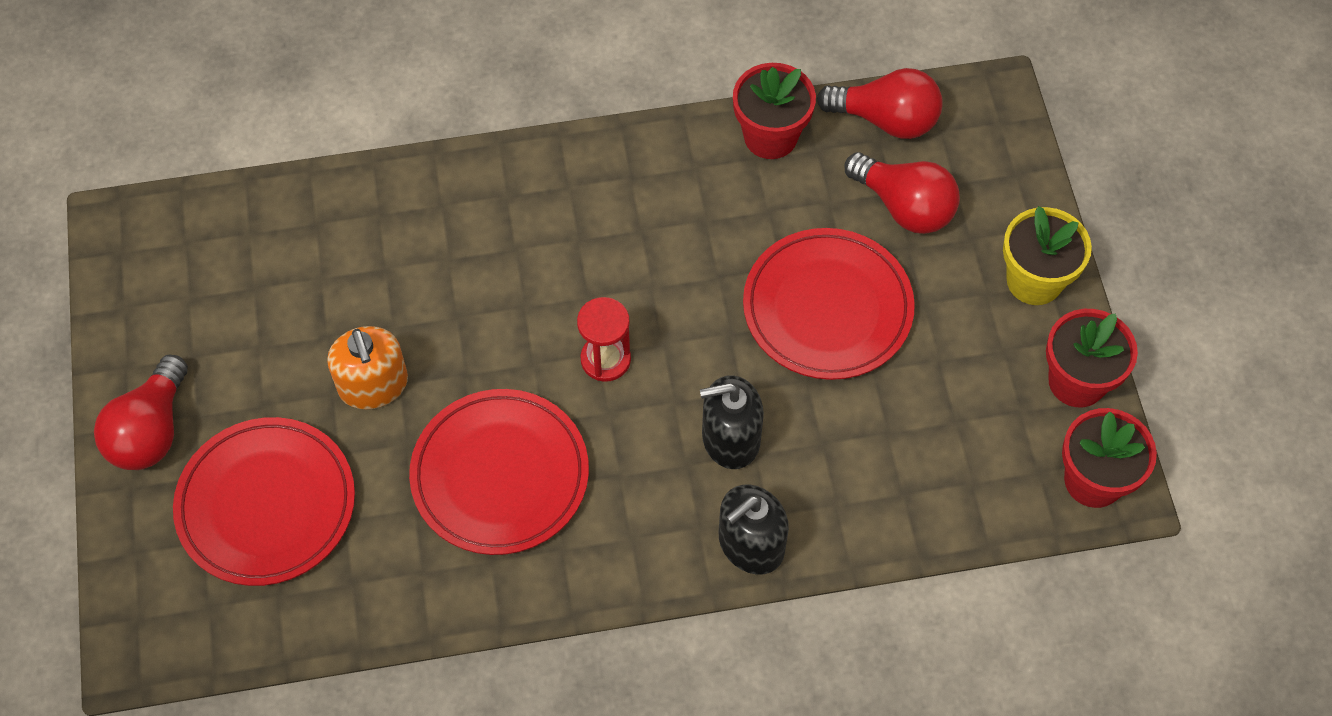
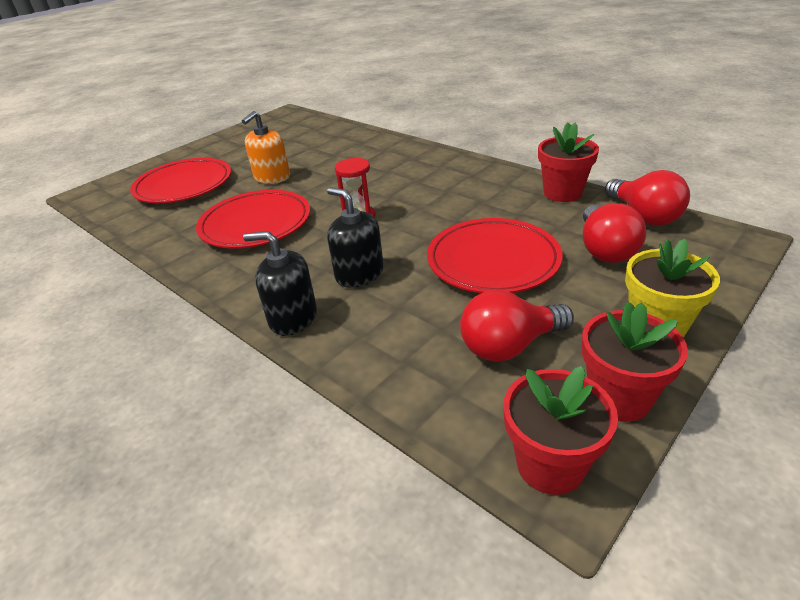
camera: 55 degrees right, 25 degrees down
red light bulb [94,355,188,470] -> red light bulb moved to [460,290,574,362]

